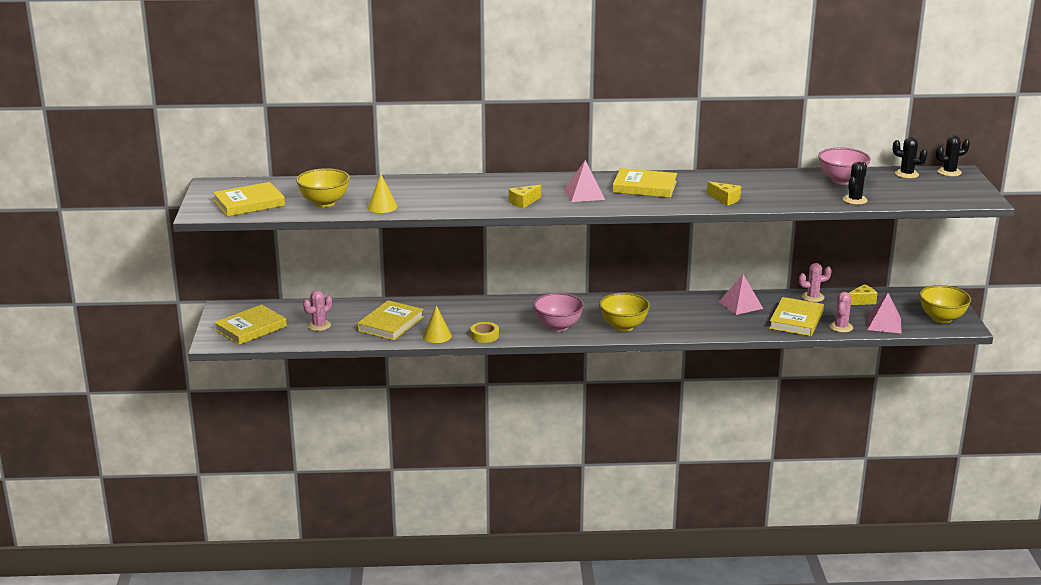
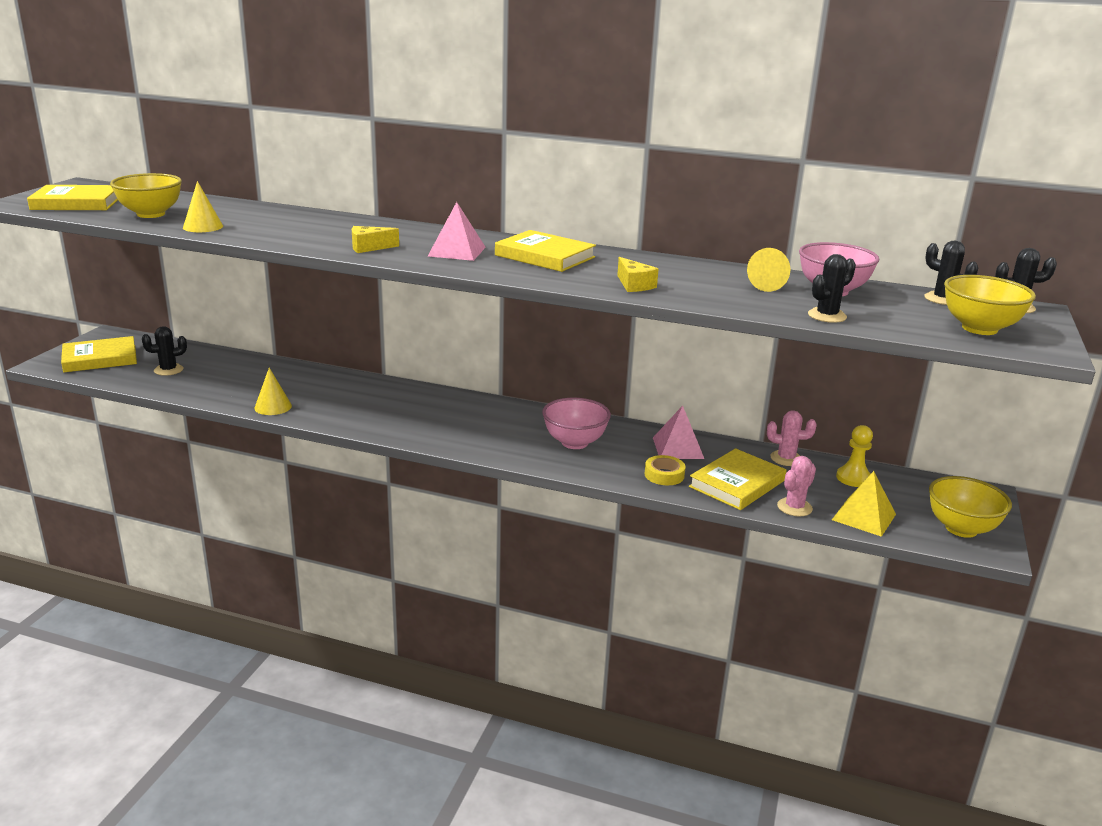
camera: 20 degrees right, 0 degrees up
pink cactus [303,290,332,331] -> black cactus [142,326,187,376]
yellow book [357,300,424,340] -> none
yellow tape [470,322,499,343] -> yellow tape moved to [645,455,686,485]
pink bowl [533,293,584,332] -> pink bowl moved to [542,398,611,449]
yellow bowl [599,293,650,332] -> yellow bowl moved to [944,275,1036,335]
yellow cheese [849,284,878,305] -> yellow pawn [836,425,873,487]
pink pyramid [867,293,902,333] -> yellow pyramid [832,471,896,537]
none -> yellow cone [747,248,790,292]

